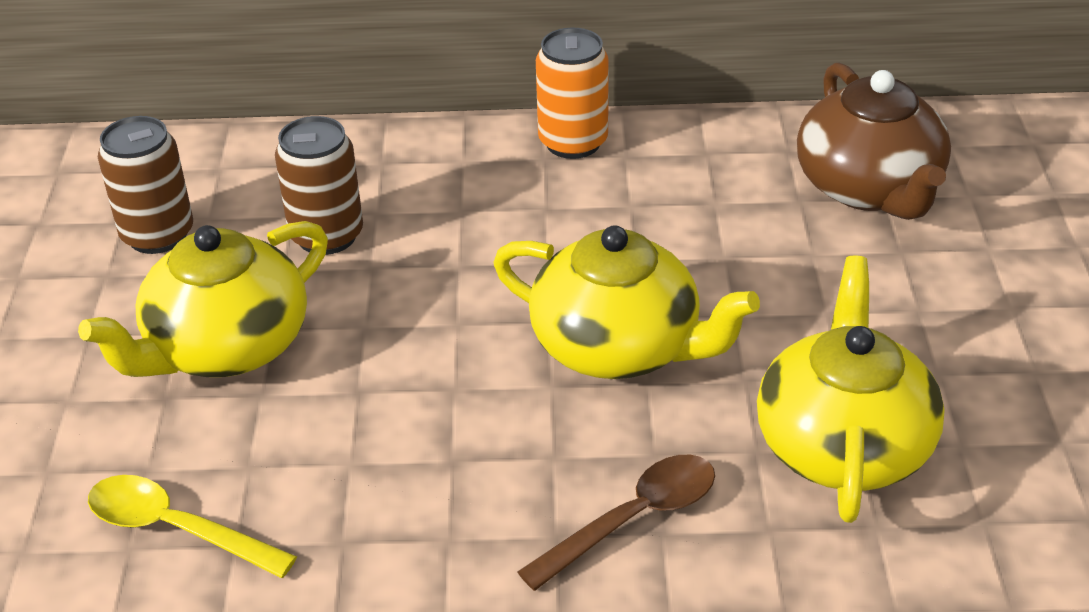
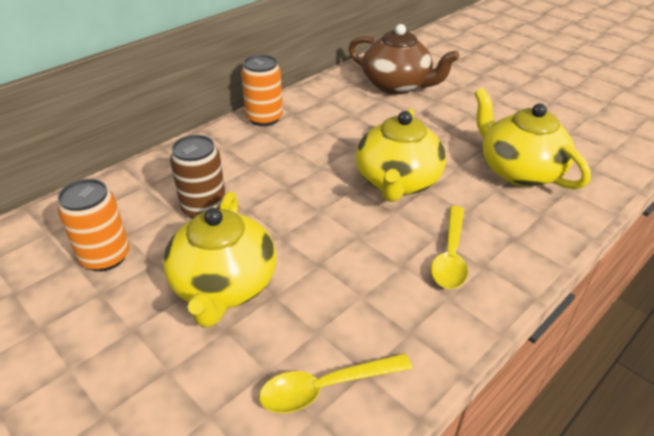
camera: 45 degrees left, 0 degrees up
brown can [98,116,193,254] -> orange can [57,179,130,271]
yellow teapot [493,225,760,379] -> yellow teapot turned 120 degrees clockwise [356,109,446,202]
brown spoon [517,455,715,591] -> none
none -> yellow spoon [431,206,468,289]

